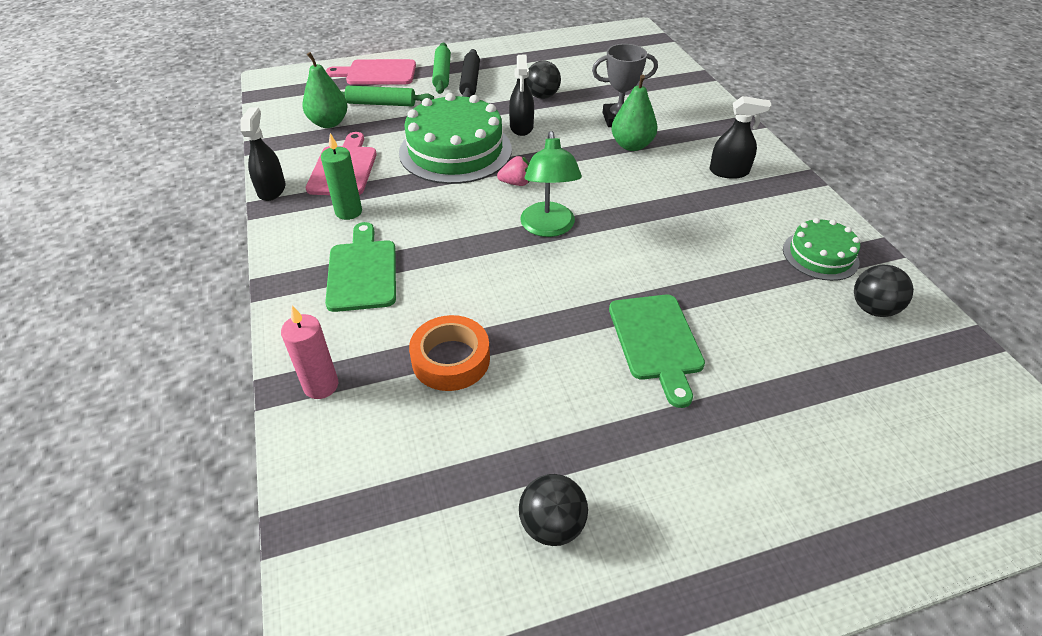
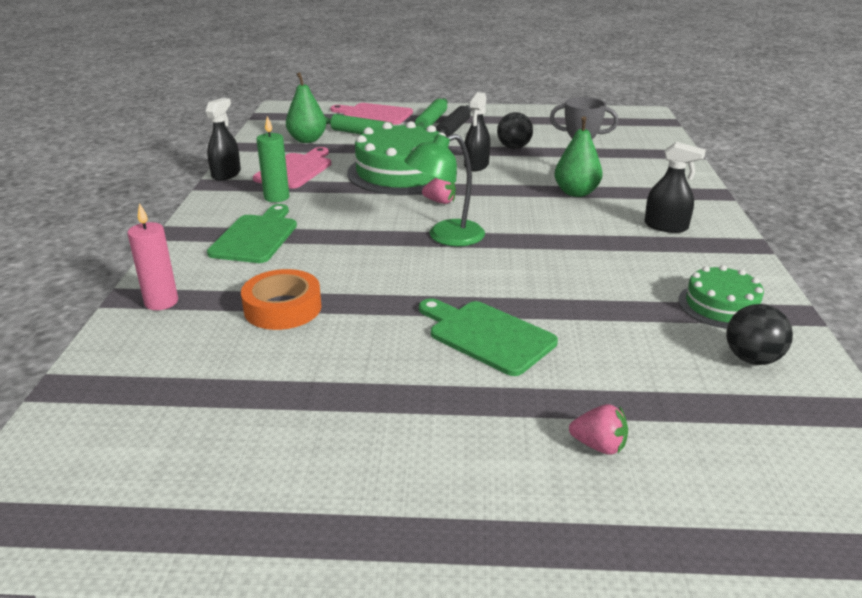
camera: 20 degrees right, 15 degrees down
black ball [519,474,588,546] -> none
green lamp [520,131,582,237] -> green lamp turned 45 degrees clockwise [404,134,485,246]
green cutting board [609,295,705,408] -> green cutting board turned 120 degrees clockwise [419,298,558,376]
none -> pink strawberry [569,404,628,455]

